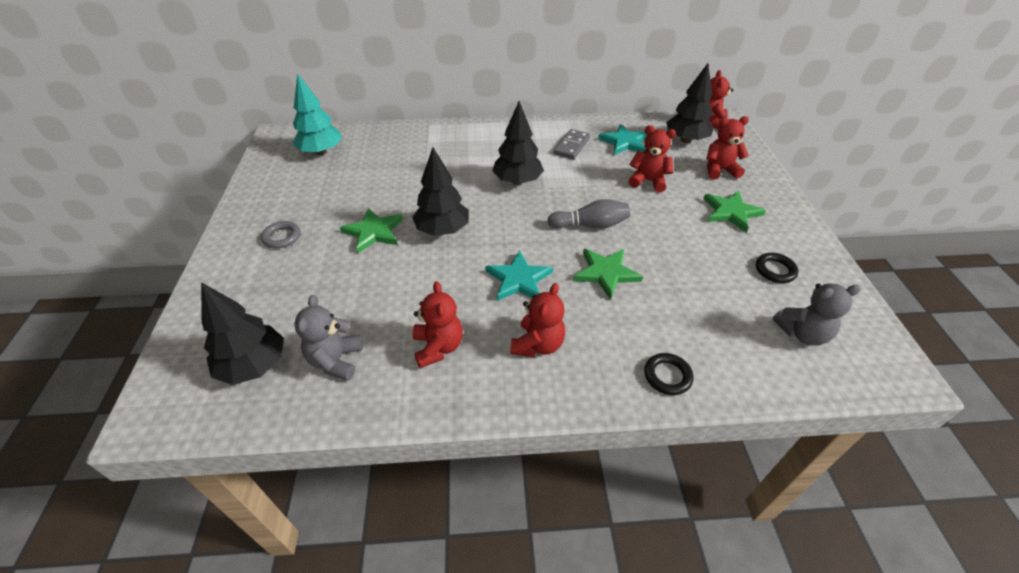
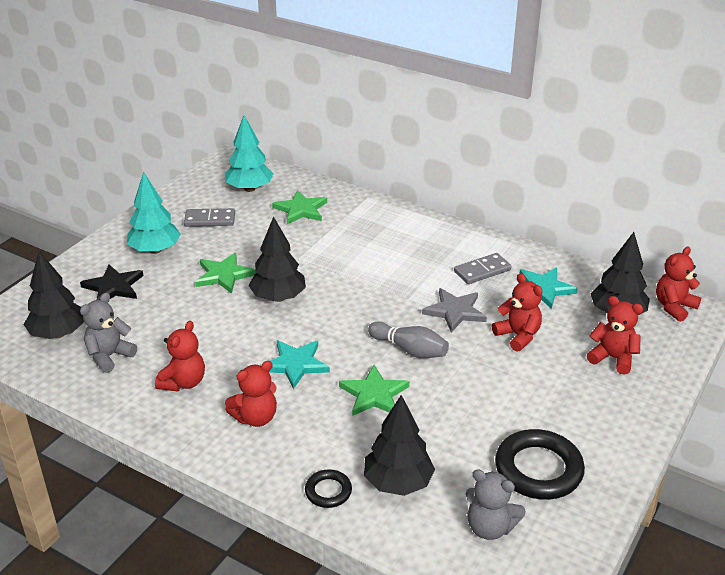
camera: 35 degrees right, 10 degrees down
grey ring [261,221,300,248] -> turquoise tree [127,171,181,254]
black tree [492,101,544,185] -> black tree moved to [364,395,435,496]
green star [703,191,766,232] -> green star moved to [272,190,327,224]
black ring [756,253,798,283] -> black ring [495,429,585,500], size x1.92
none -> black star [80,265,144,300]
none -> grey domino [184,208,235,227]
none -> grey star [422,288,487,333]

